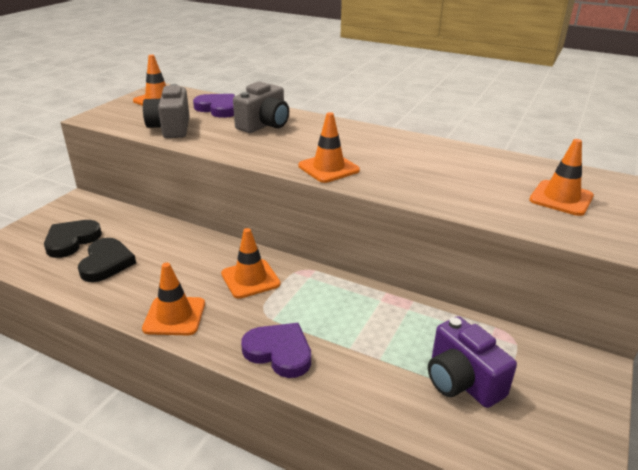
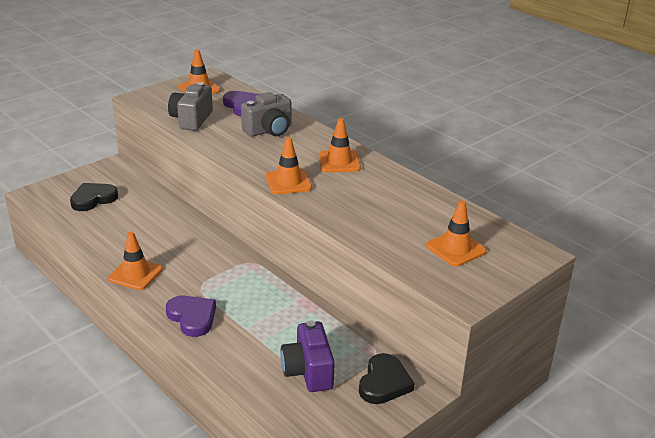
camera: 20 degrees right, 0 degrees up
black heart [78,238,136,282] -> black heart moved to [359,353,415,404]
orange traffic cone [221,228,280,299] -> orange traffic cone moved to [318,118,361,172]

